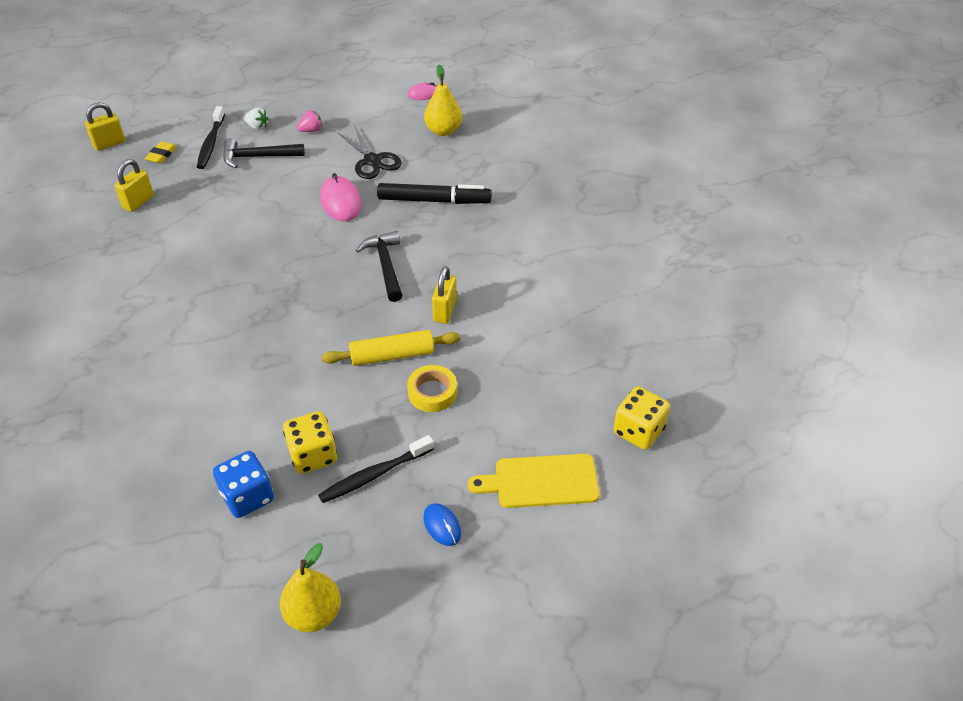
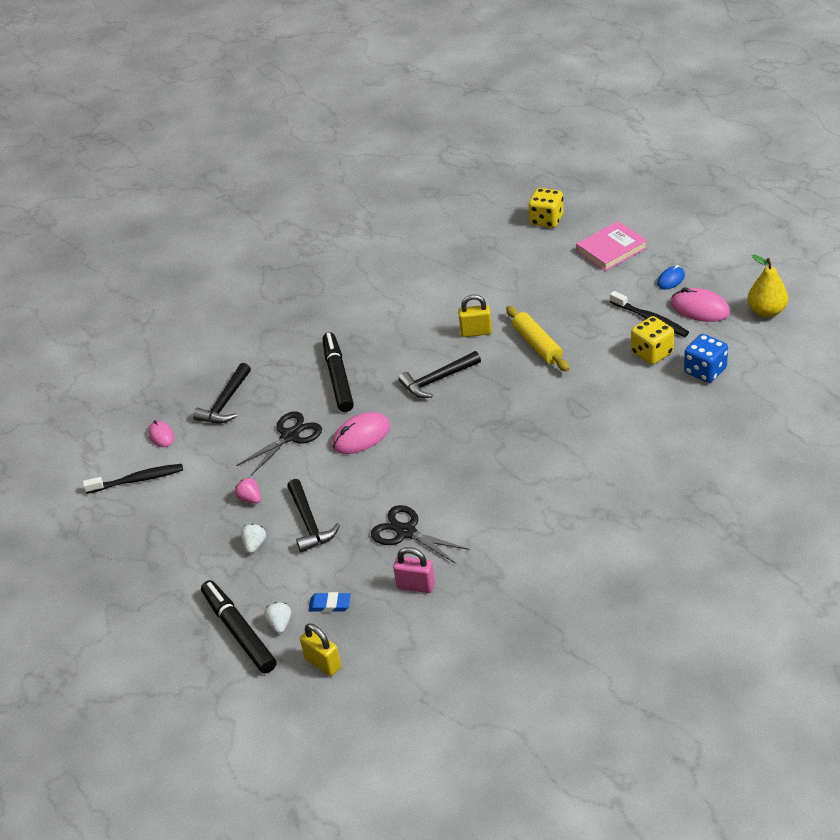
camera: 100 degrees left, 5 degrees down
yellow padlock [114,159,154,212] -> pink padlock [393,547,435,593]
yellow eraser [144,141,177,164] -> blue eraser [308,592,351,612]
black toothbrush [197,106,225,169] -> black toothbrush moved to [83,464,183,494]
yellow tape [407,365,457,412] -> none
yellow pear [424,64,462,136] -> black hammer [193,363,251,423]
yellow cutting board [468,454,600,508] -> pink book [576,221,648,271]
none -> black marker [201,580,277,674]
none -> white strawberry [264,602,291,633]
none -> black scissors [371,505,469,564]
none -> pink mouse [671,288,730,322]

